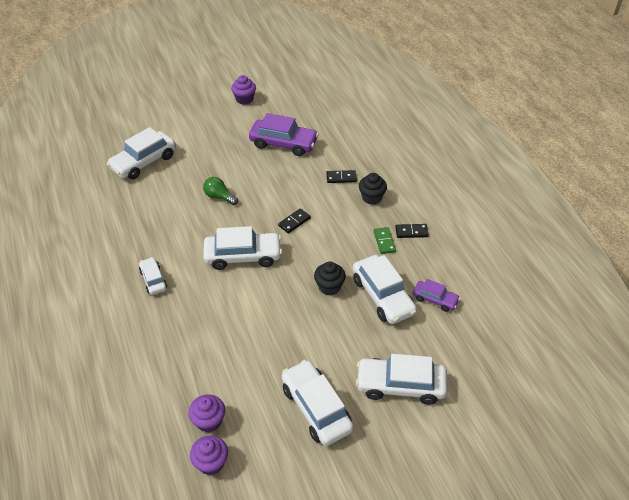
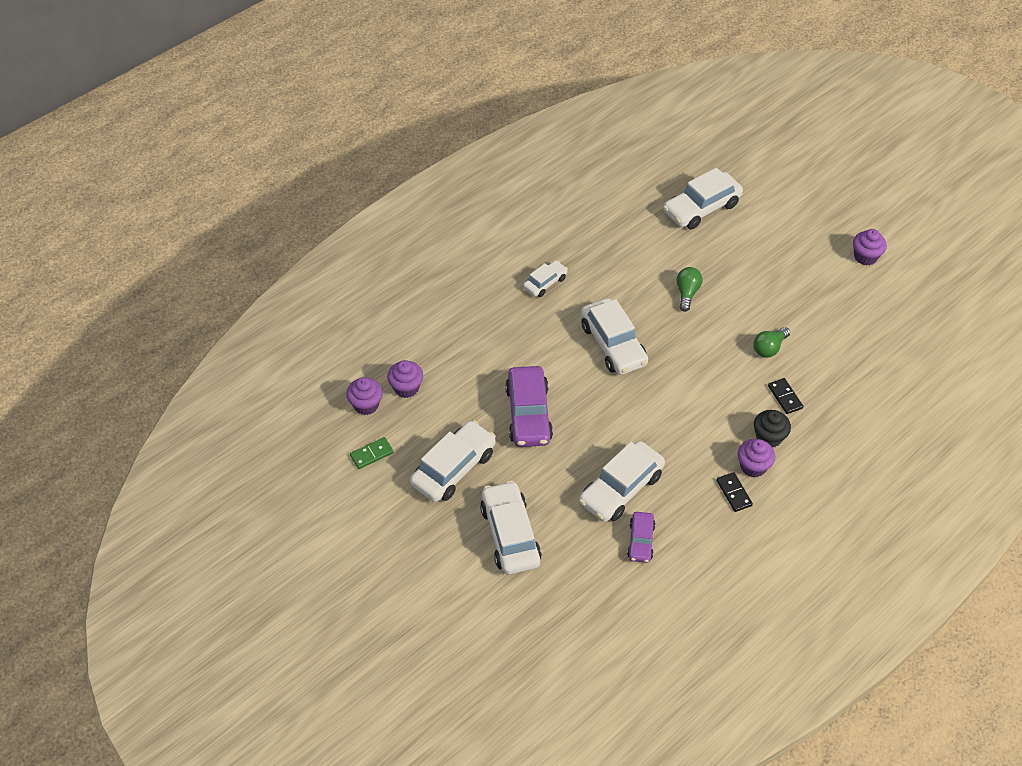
camera: 70 degrees right, 5 degrees up
white car [107,127,176,179] -> white car turned 60 degrees counterclockwise [663,168,743,229]
purple car [249,113,319,156] -> purple car moved to [505,366,553,447]
black domino [278,208,311,233] -> none
black cupcake [314,262,346,295] -> none
green domino [374,227,396,254] -> green domino moved to [350,437,394,469]
none -> purple cupcake [738,439,775,478]
none -> green light bulb [753,327,790,358]

